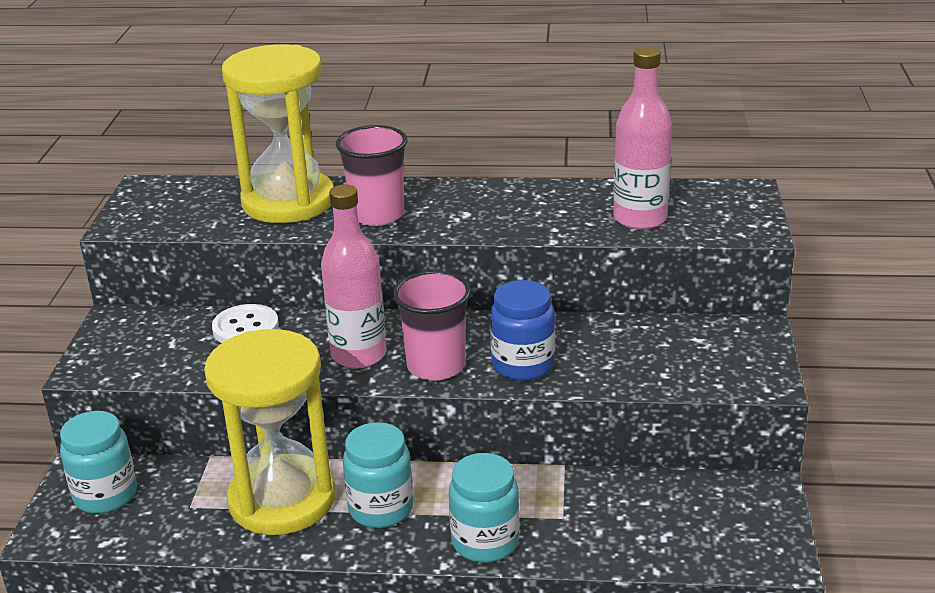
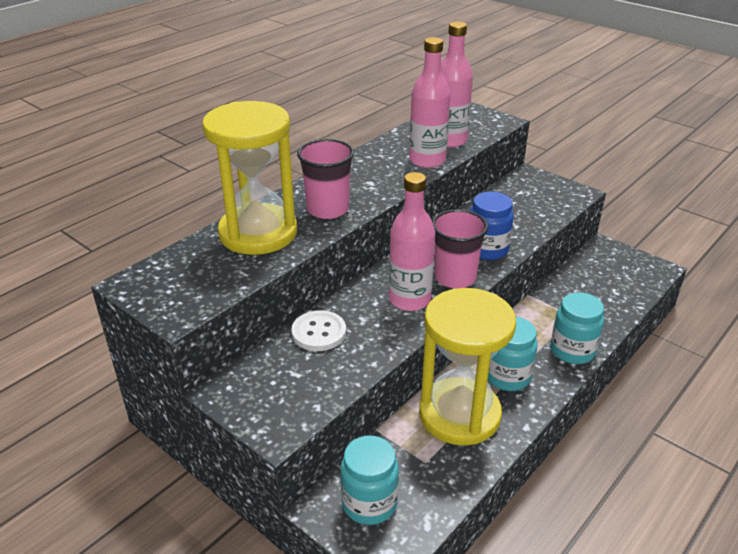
camera: 55 degrees left, 5 degrees up
none -> pink bottle [409,37,451,168]

